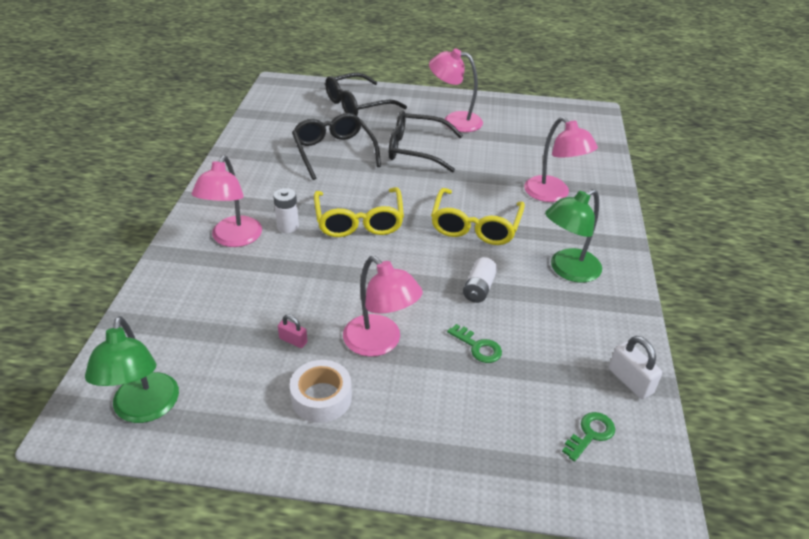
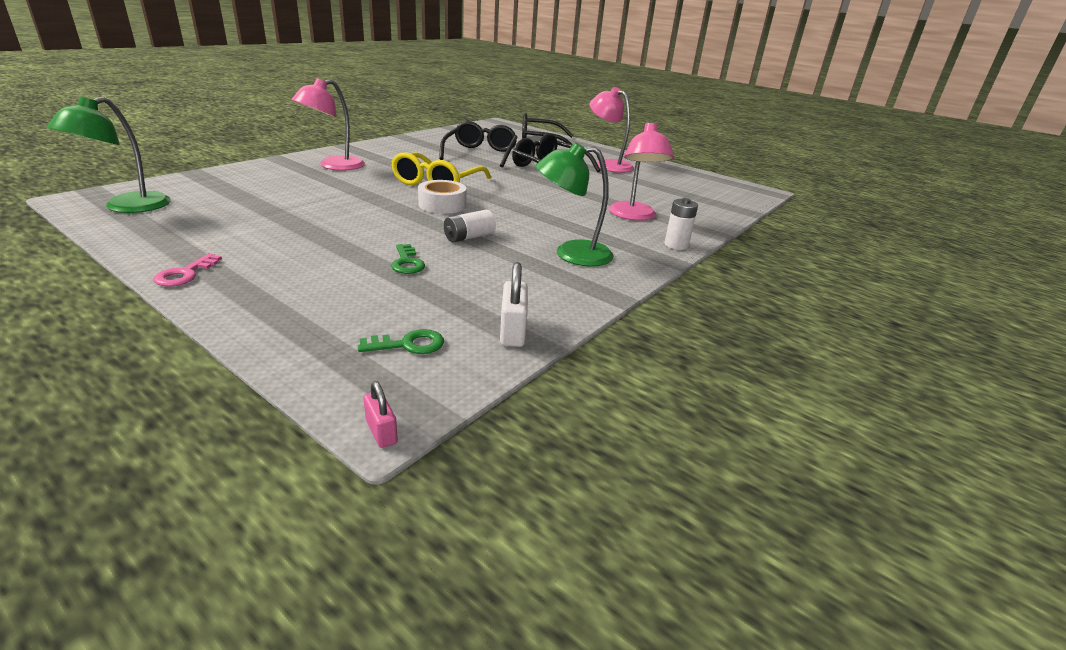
camera: 30 degrees right, 10 degrees down
white battery [273,188,299,233] -> white battery moved to [664,198,698,250]
pink padlock [278,315,308,348] -> pink padlock moved to [363,381,398,448]
white tape [290,360,352,423] -> white tape moved to [418,180,467,214]
pink lamp [343,256,423,357] -> none
yellow glasses [431,188,525,245] -> none
none -> pink key [154,253,222,287]

